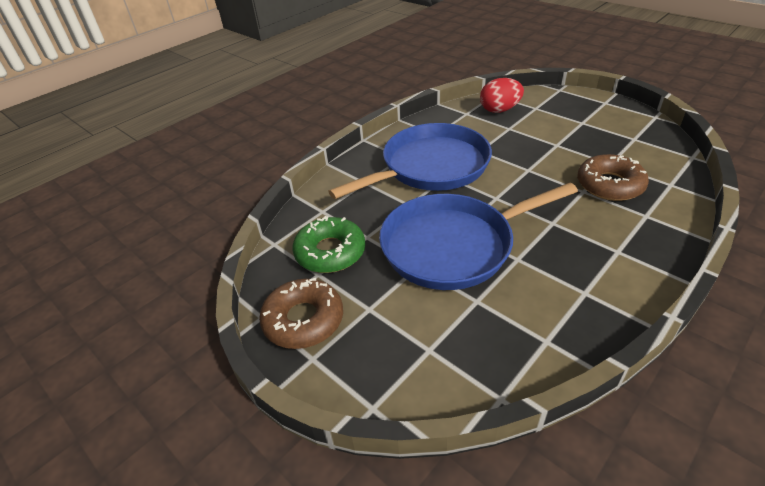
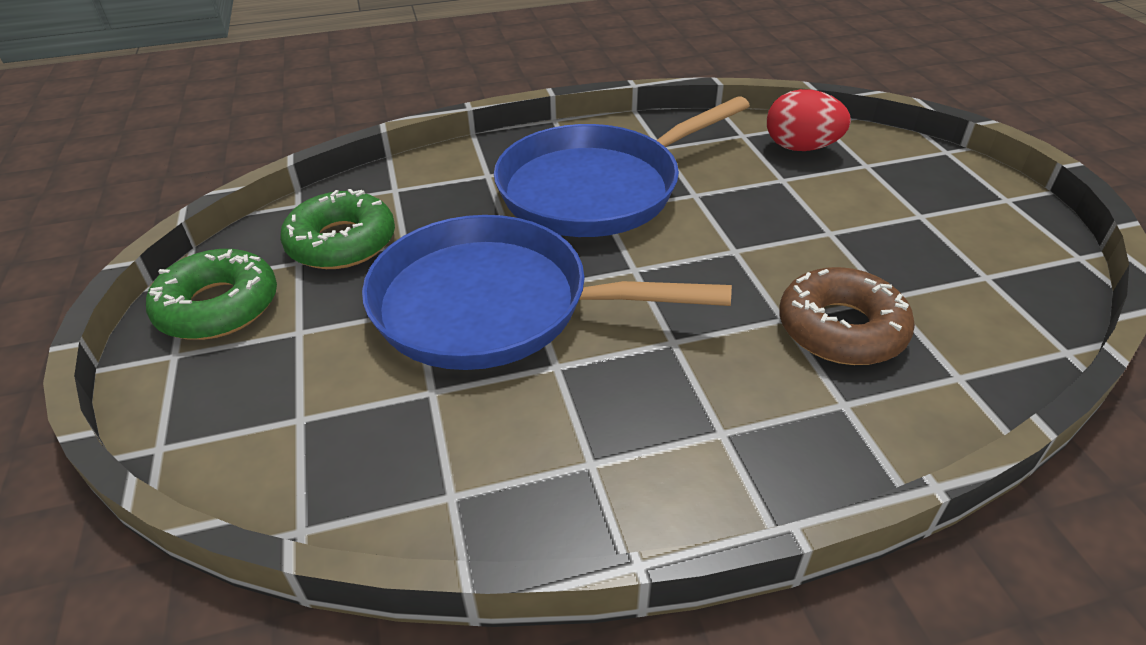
camera: 30 degrees right, 0 degrees up
brown donut [259,278,343,349] -> green donut [146,249,277,340]
blue pan [328,123,492,199] -> blue pan turned 150 degrees clockwise [494,96,750,237]

